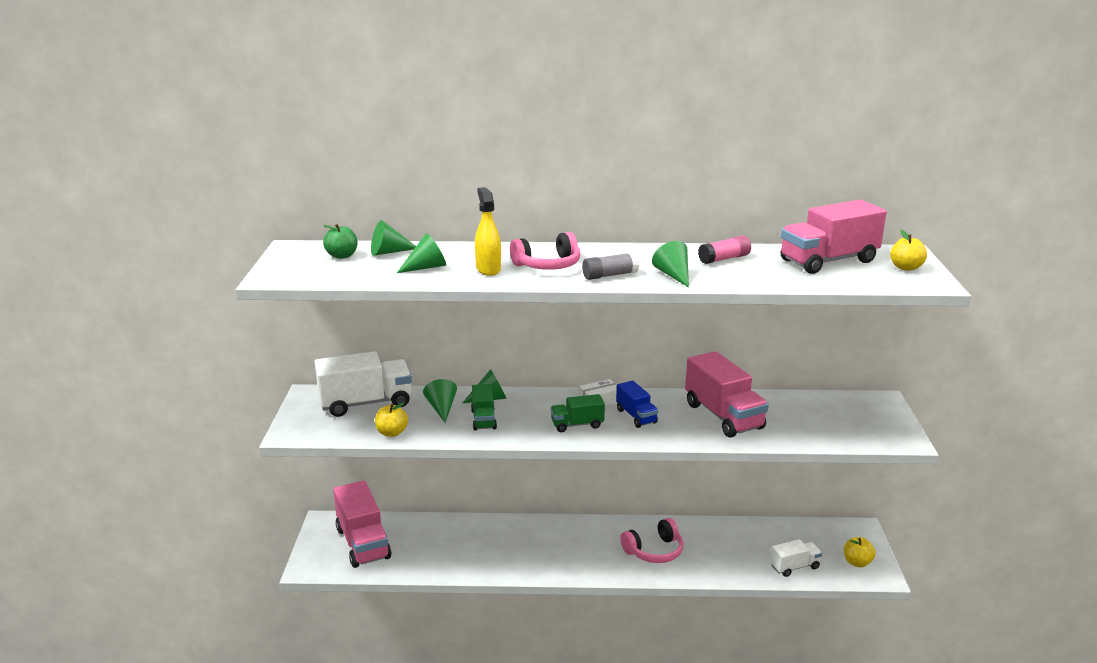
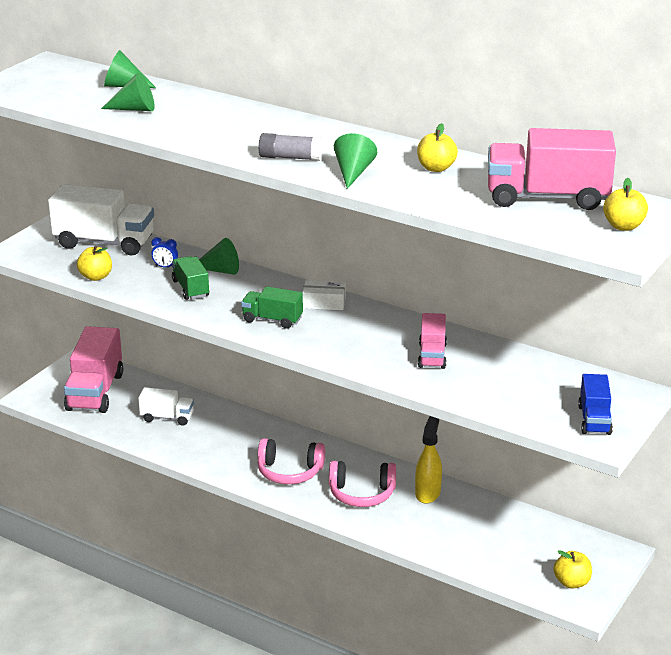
camera: 30 degrees right, 5 degrees up
green apple [323,224,358,259] -> none
green cone [423,379,457,423] -> blue clock [151,237,178,267]
green truck [471,384,497,431] -> green truck turned 135 degrees clockwise [172,256,209,300]
yellow spray bottle [475,187,501,276] -> yellow spray bottle moved to [415,416,442,504]
pink headphones [510,232,580,270] -> pink headphones moved to [257,438,325,484]
blue truck [616,381,658,428] -> blue truck moved to [578,374,613,435]
pink truck [685,351,769,437] -> pink truck [418,313,447,369], size x0.55
pink glue stick [698,236,751,264] -> yellow apple [417,123,458,172]
white truck [770,539,822,577] -> white truck moved to [138,387,194,426]

